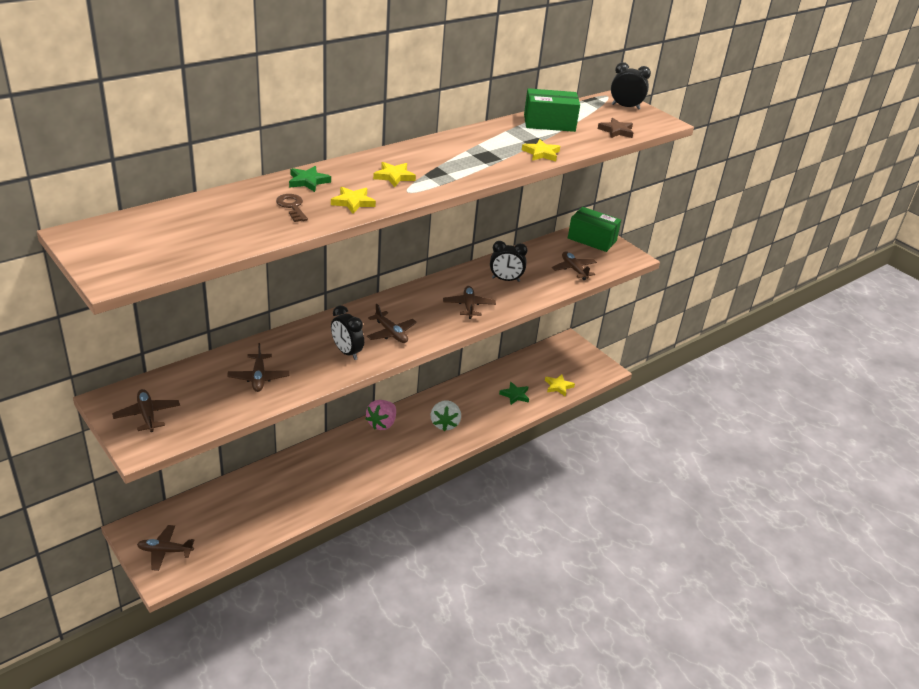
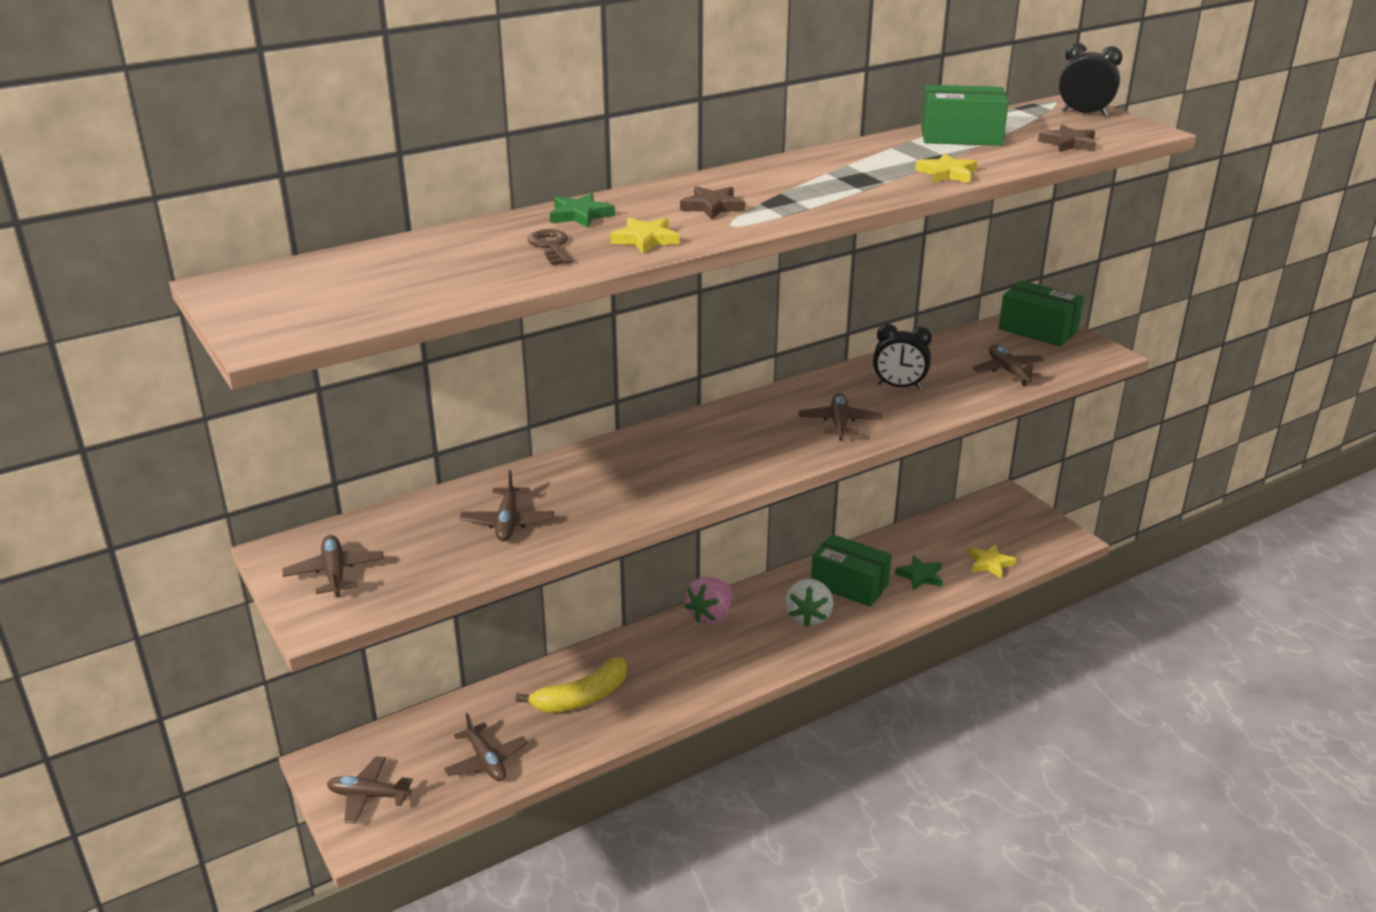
camera: 10 degrees right, 5 degrees down
black clock [331,305,364,360] -> none
brown plane [367,304,417,343] -> brown plane moved to [444,713,528,781]
yellow star [373,162,416,187] -> brown star [680,186,745,219]
none -> yellow banana [515,657,627,713]
none -> green box [811,534,892,607]

